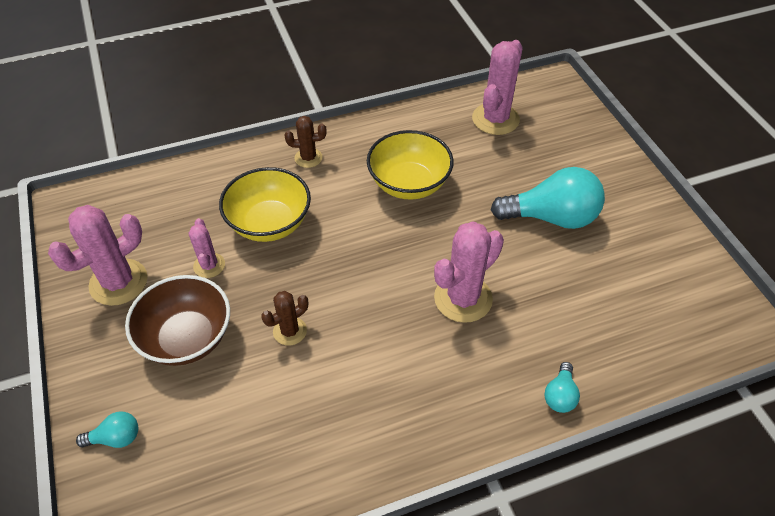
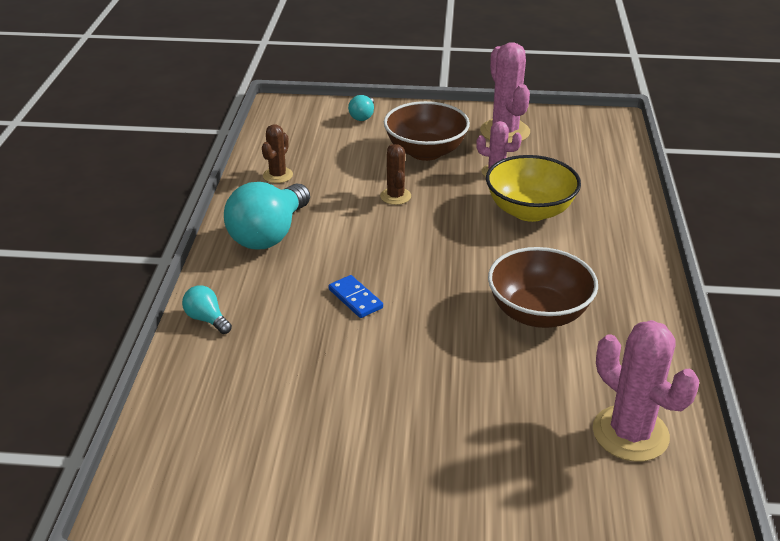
camera: 115 degrees right, 15 degrees down
brown cactus [285,116,326,168] -> brown cactus moved to [262,124,293,183]
yellow bowl [367,130,454,200] -> brown bowl [488,247,598,328]
pink cactus [434,221,504,323] -> blue domino [329,275,383,318]
turquoise light bulb [491,167,605,229] -> turquoise light bulb moved to [224,182,310,249]

